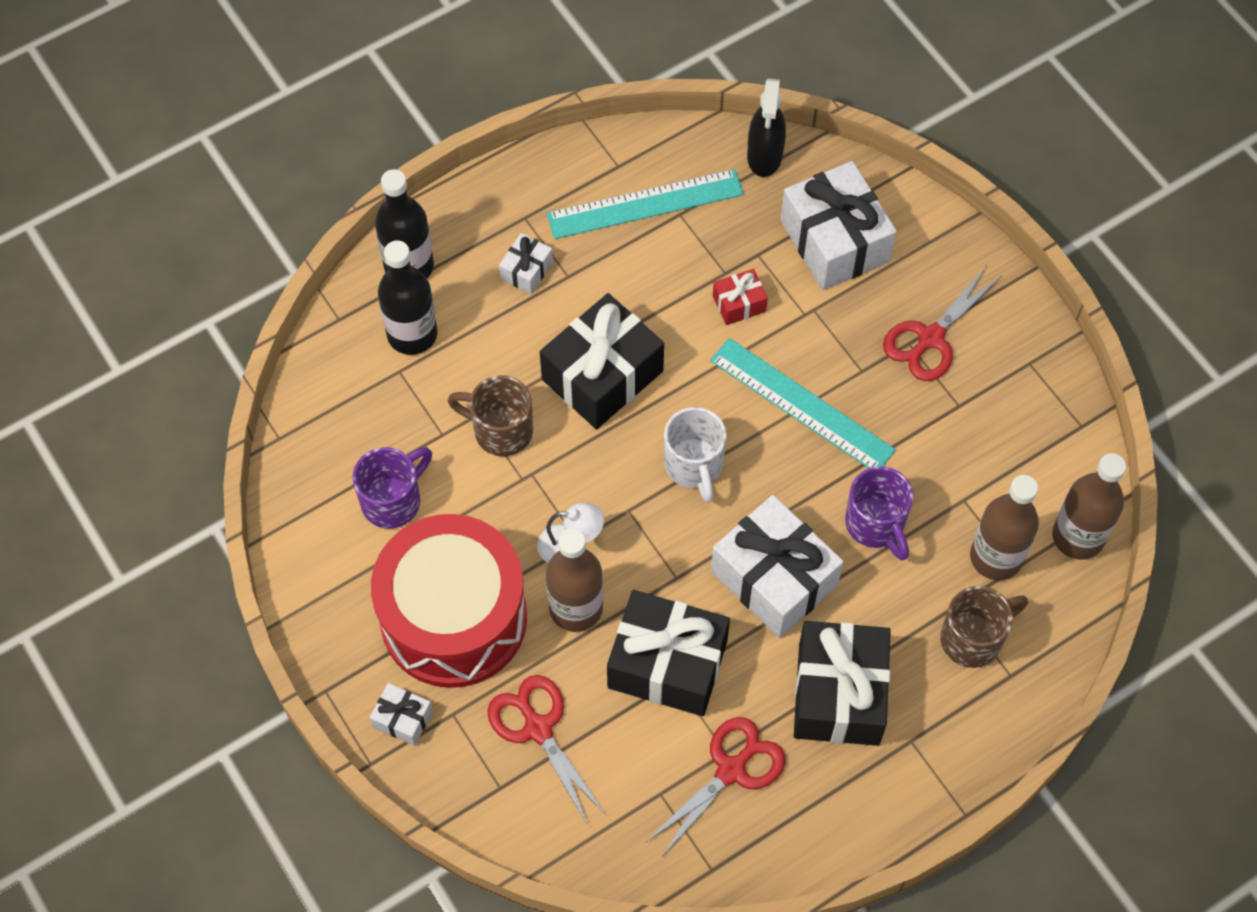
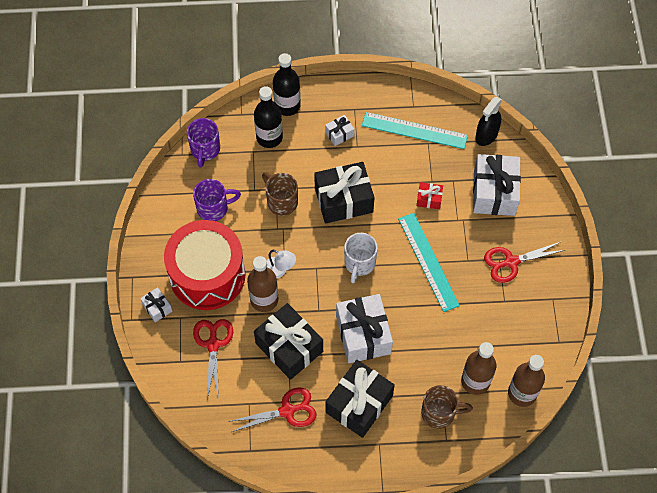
camera: 30 degrees right, 0 degrees up
purple mug [845,466,913,560] -> purple mug moved to [187,118,220,167]

